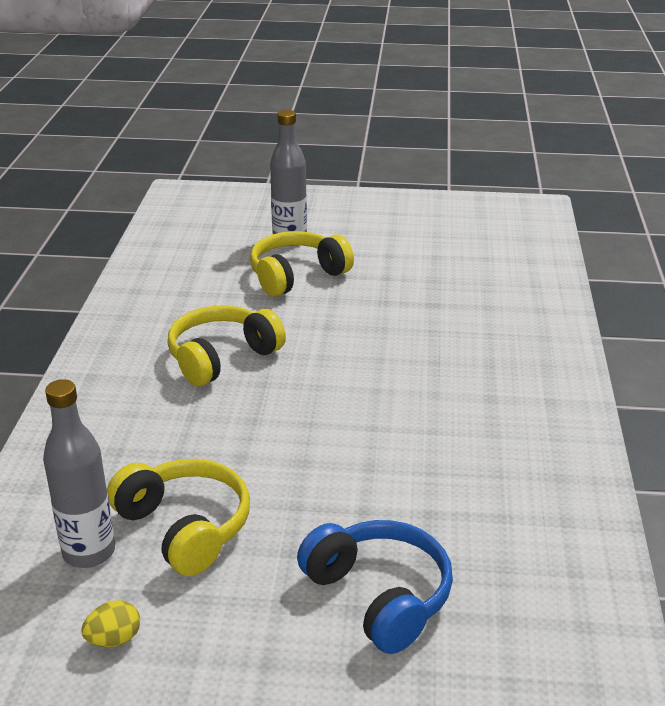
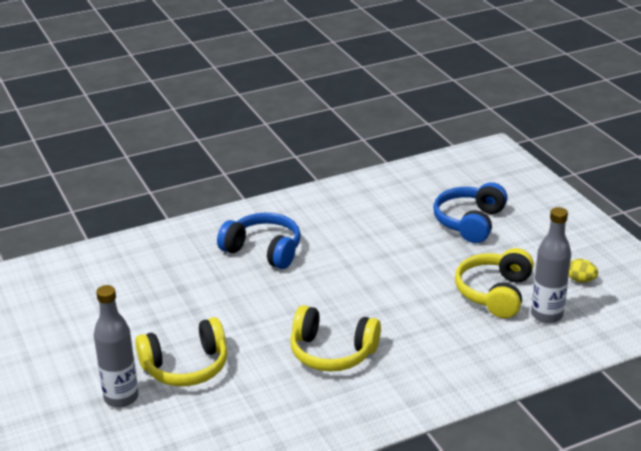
camera: 120 degrees left, 0 degrees up
yellow headphones [250,231,354,297] -> yellow headphones turned 45 degrees counterclockwise [135,317,227,386]
none -> blue headphones [217,213,301,269]

